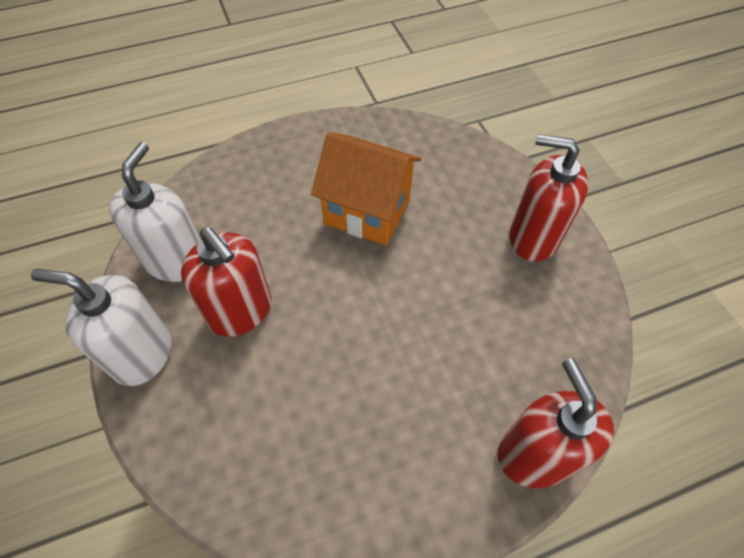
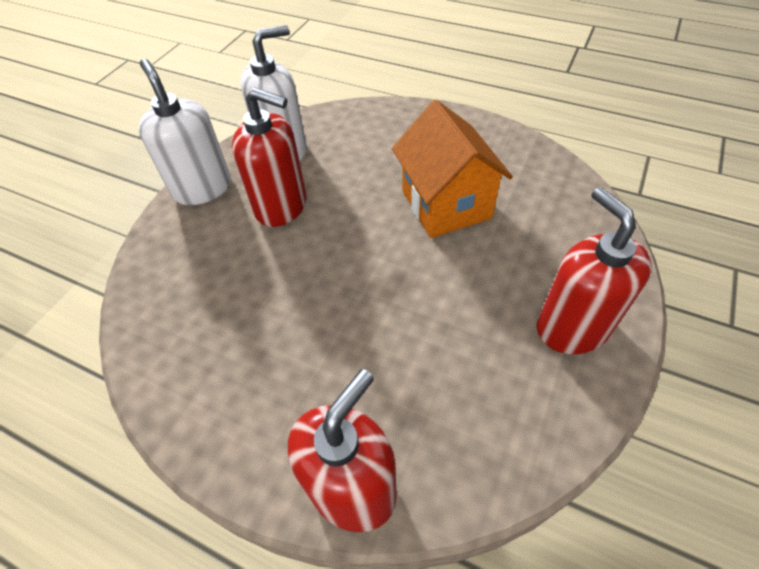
camera: 50 degrees right, 5 degrees down
red soap dispenser [181,227,272,337] -> red soap dispenser turned 75 degrees counterclockwise [232,87,307,227]

